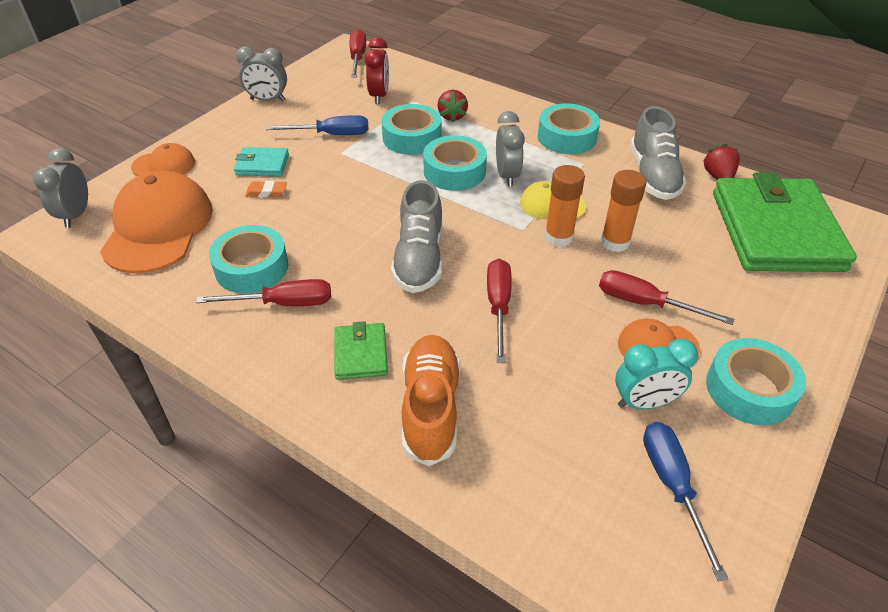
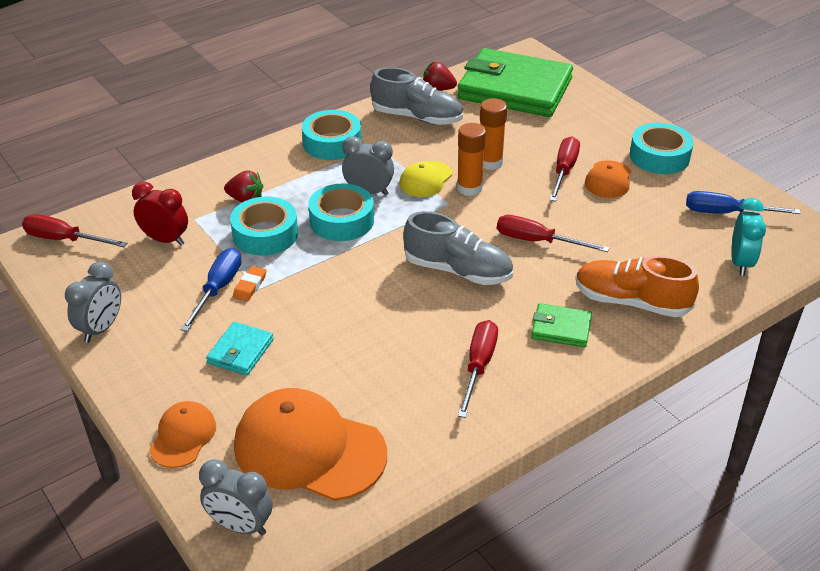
camera: 70 degrees left, 5 degrees down
turquoise tape [209,225,289,294] -> none
orange eraser [245,181,287,197] -> orange eraser moved to [233,266,267,301]
red screwdriver [599,270,734,325] -> red screwdriver turned 150 degrees clockwise [550,136,580,202]
turquoise clock [615,339,698,409] -> turquoise clock moved to [731,198,766,276]

